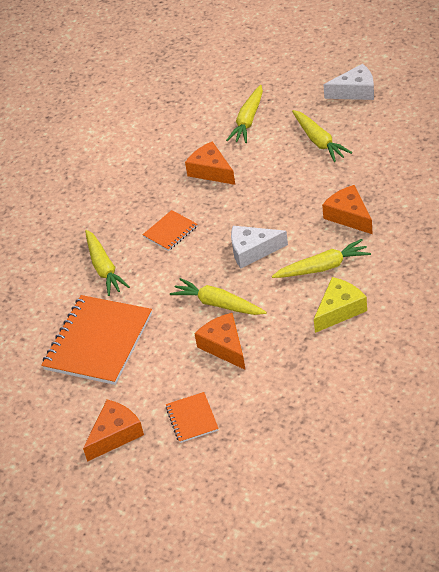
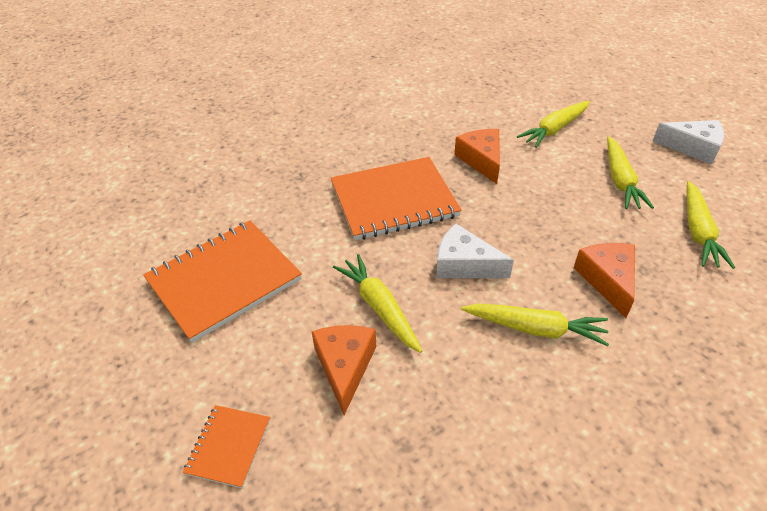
camera: 25 degrees right, 0 degrees up
orange cheese [83,400,144,462] -> none
yellow carrot [85,230,130,296] -> yellow carrot moved to [687,181,735,269]
orange notebook [143,210,197,251] -> orange notebook [331,157,462,240], size x2.07
yellow cheese [314,277,367,333] -> none

